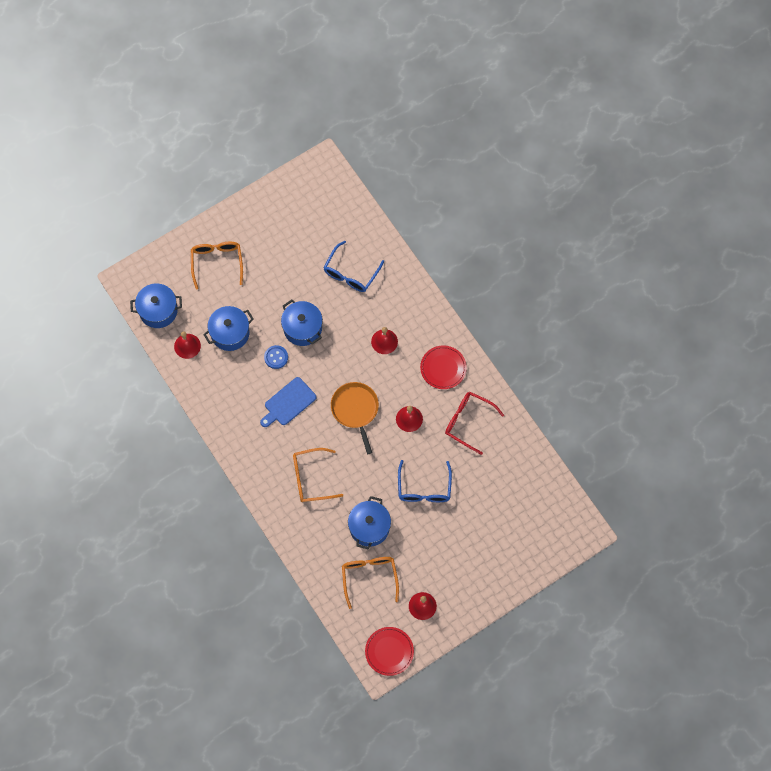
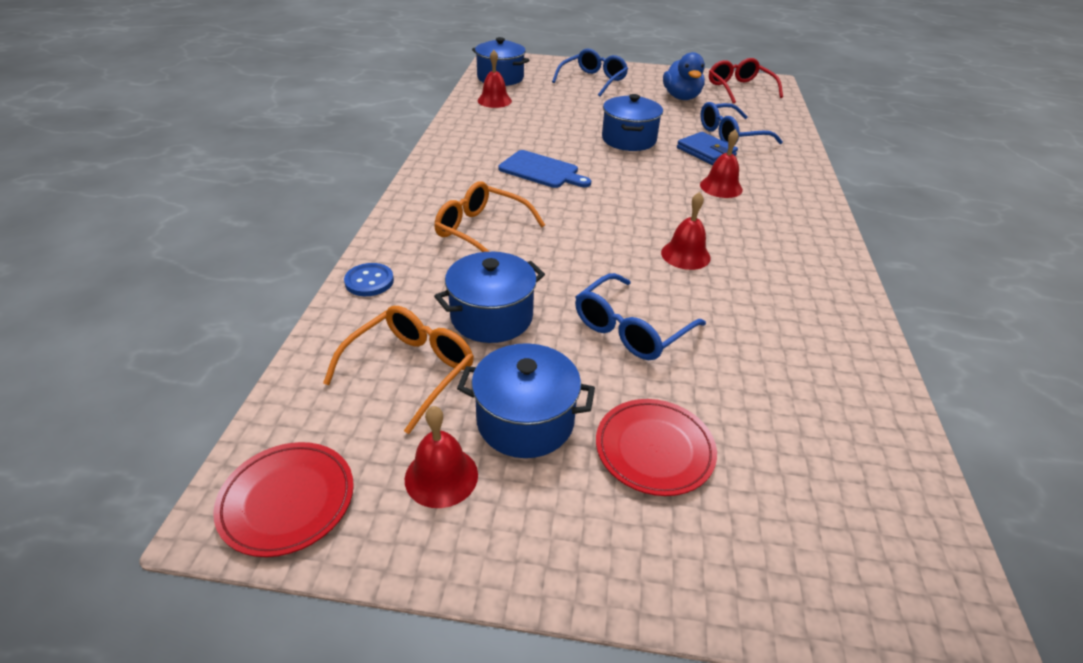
camera: 40 degrees right, 30 degrees down
orange glasses [191,242,243,290] -> blue glasses [552,49,628,96]
blue pot [203,306,254,351] -> blue pot moved to [457,343,595,458]
blue cutting board [260,377,316,427] -> blue cutting board turned 150 degrees counterclockwise [498,150,591,188]
blue button [264,345,288,369] -> blue button moved to [344,263,394,296]
orange pan [331,382,379,454] -> none
red plate [420,345,467,389] -> red plate moved to [596,399,717,496]
red glasses [445,392,504,455] -> red glasses moved to [709,58,783,103]
none -> blue duck [663,52,705,100]
none -> blue wallet [677,132,738,165]

